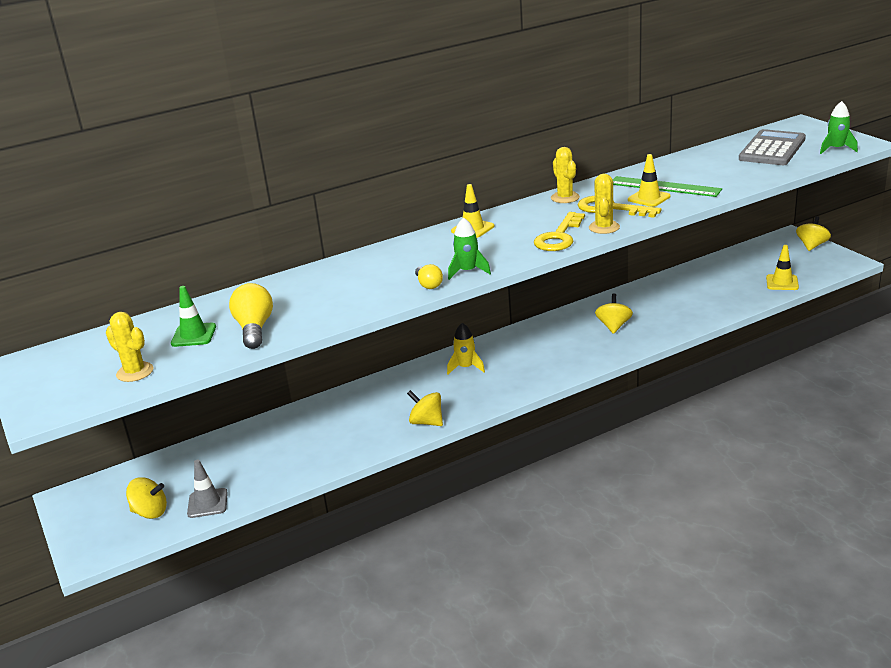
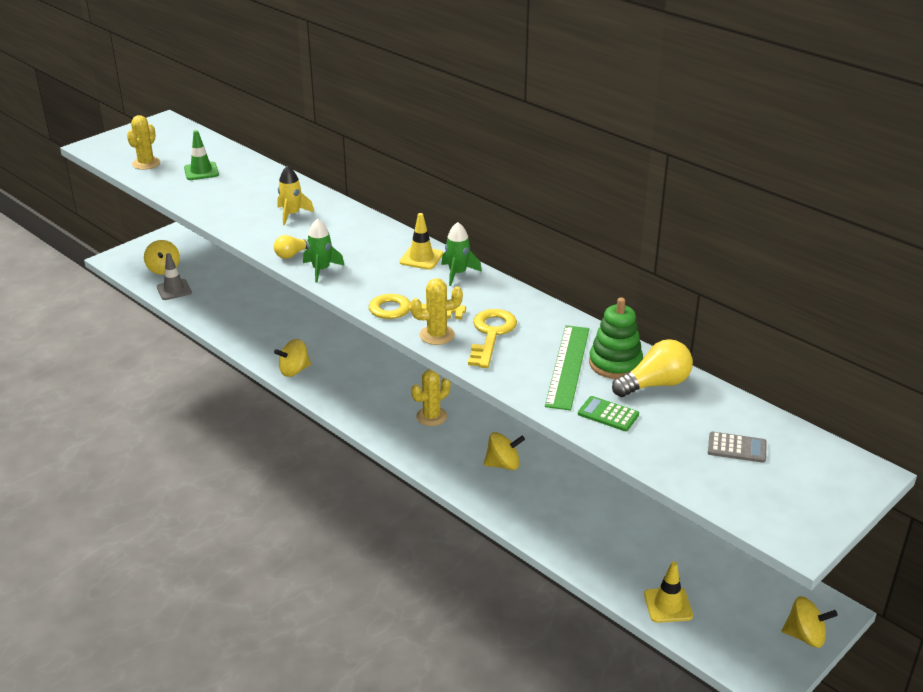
camera: 70 degrees right, 5 degrees up
yellow light bulb [229,283,273,349] -> yellow light bulb moved to [612,339,693,397]
yellow spinning top [407,390,443,426] -> yellow spinning top turned 135 degrees counterclockwise [274,339,311,377]
yellow rocket [447,323,485,375] -> yellow rocket moved to [277,166,314,225]
yellow cactus [551,147,580,203] -> yellow cactus moved to [411,369,450,426]
yellow traffic cone [628,154,671,207] -> none
grey calculator [739,129,806,165] -> grey calculator [708,432,767,463], size x0.48
green rocket [820,101,858,154] -> green rocket moved to [441,222,482,286]
none -> green calculator [578,396,639,431]
none -> green stacking toy [589,297,643,379]

